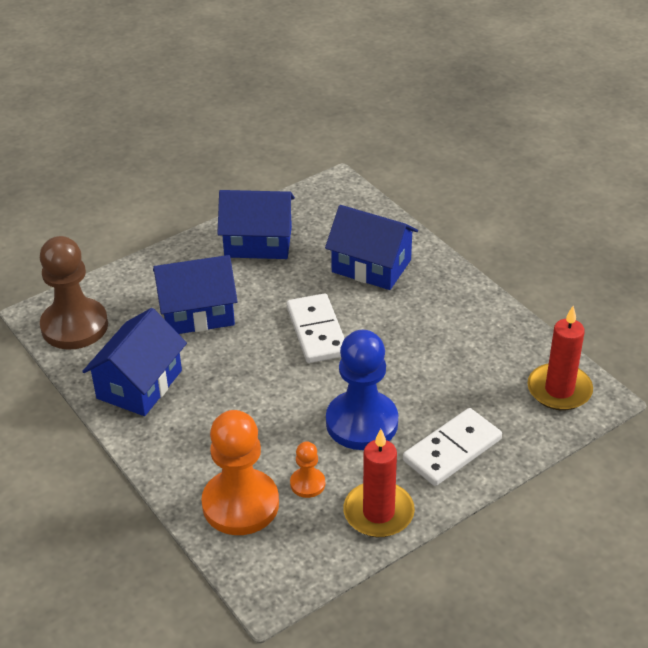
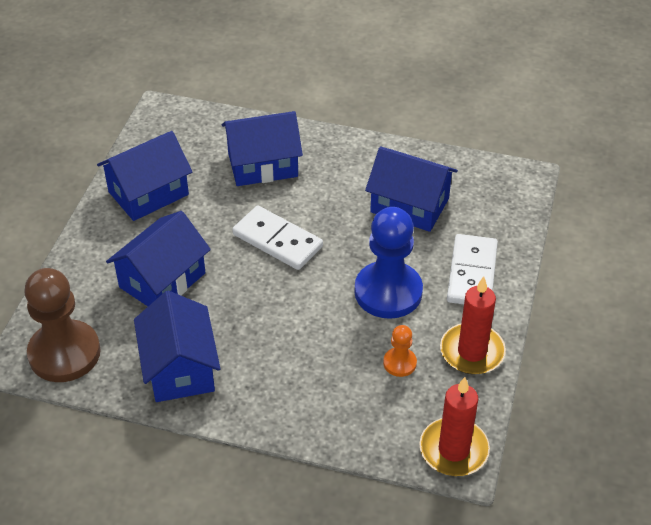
camera: 40 degrees left, 5 degrees up
orange pawn [201,410,279,535] -> none
red candle [527,306,593,410] -> red candle moved to [419,377,490,476]
none -> blue house [365,147,458,232]

